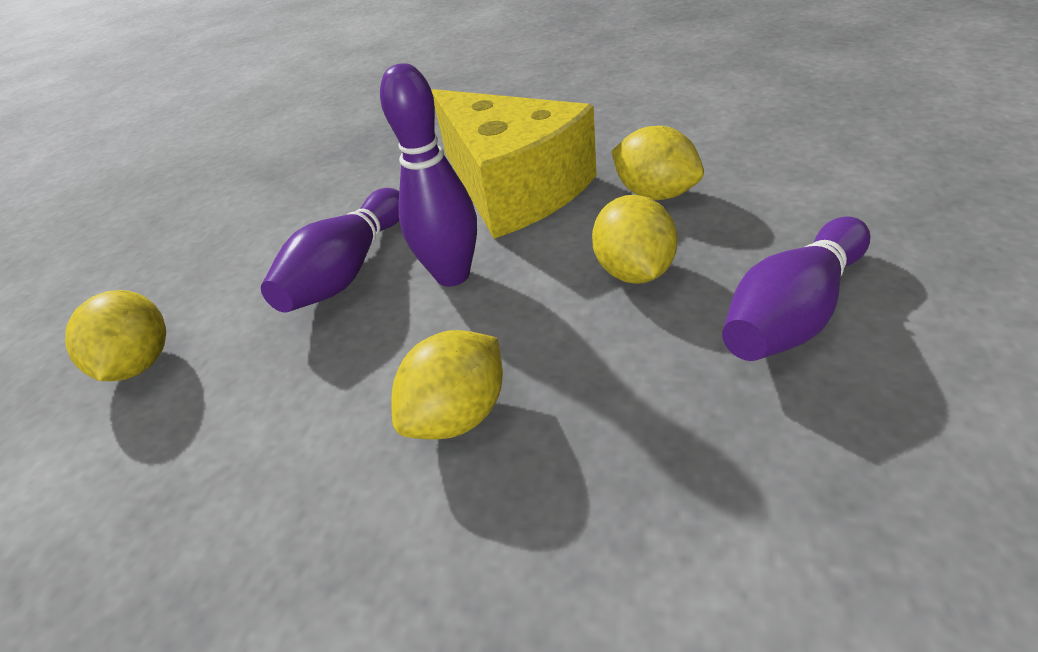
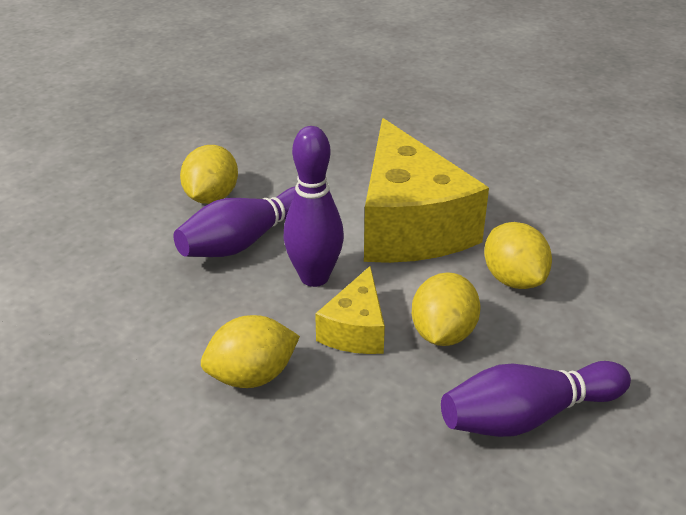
camera: 20 degrees right, 5 degrees down
yellow lemon [65,290,166,381] -> yellow lemon moved to [180,145,238,204]
none -> yellow cheese [315,266,385,354]

